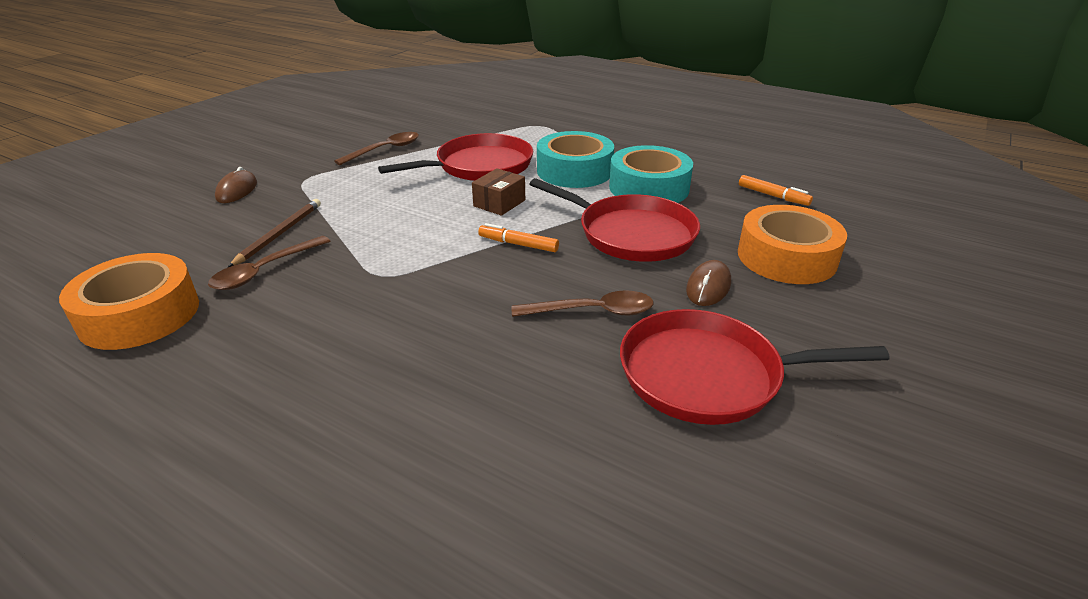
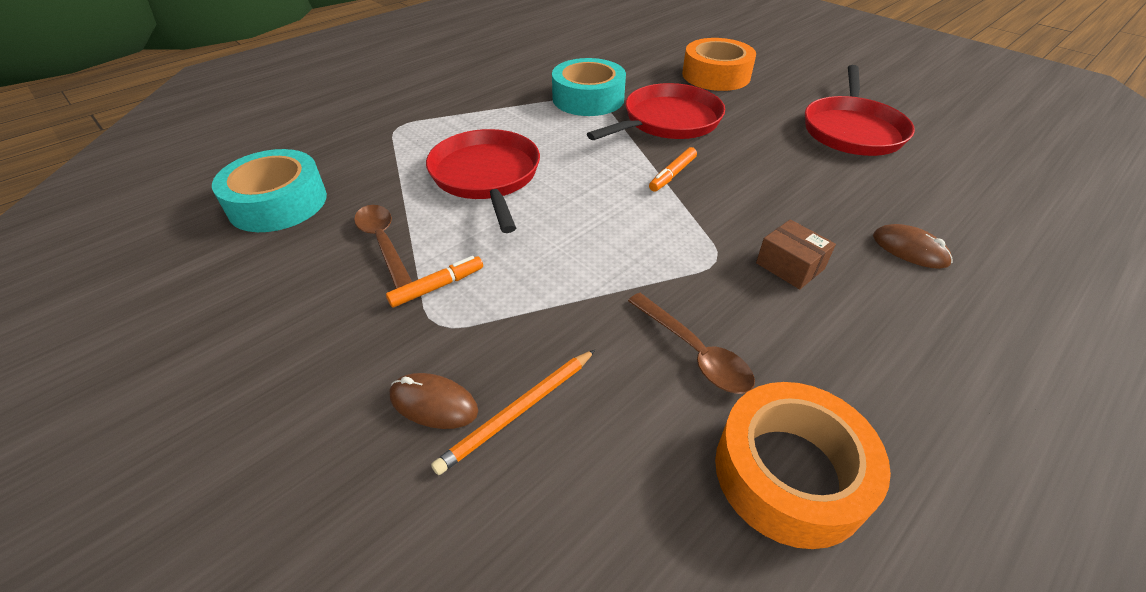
camera: 75 degrees left, 10 degrees up
brown pencil [228,199,321,267] -> none
brown box [472,168,525,216] -> brown box moved to [756,219,836,289]
brown spoon [512,290,654,317] -> none
turquoise tape [537,131,614,188] -> turquoise tape moved to [212,149,327,232]
brown mouse [686,260,731,306] -> brown mouse moved to [873,224,953,269]
orange marker [739,175,813,206] -> orange marker moved to [386,256,483,308]
none -> orange pencil [431,350,595,475]

